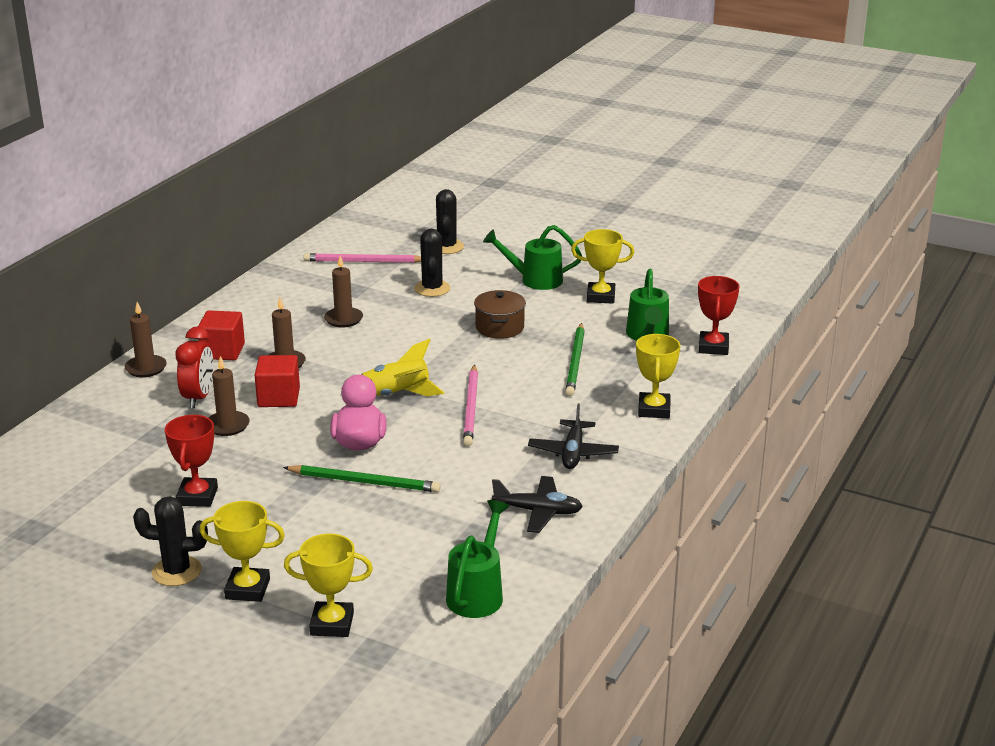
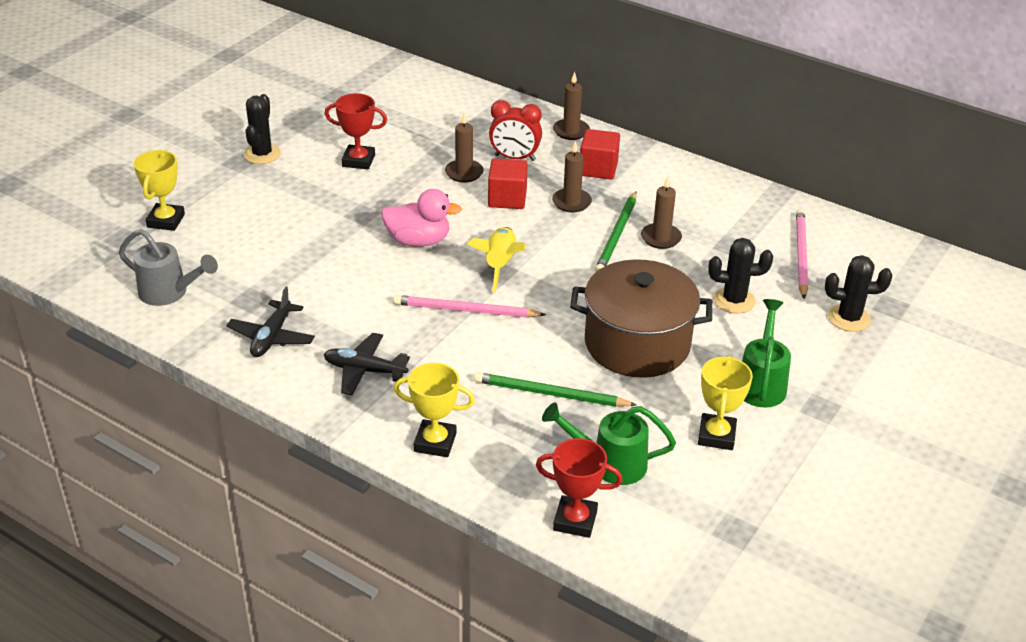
camera: 95 degrees right, 10 degrees up
yellow trophy [199,501,285,602] -> none
green pencil [283,465,441,492] -> green pencil moved to [595,191,637,272]
green watering can [446,500,509,618] -> grey watering can [119,229,218,306]
brown pot [474,290,526,339] -> brown pot [570,259,712,378], size x1.90

